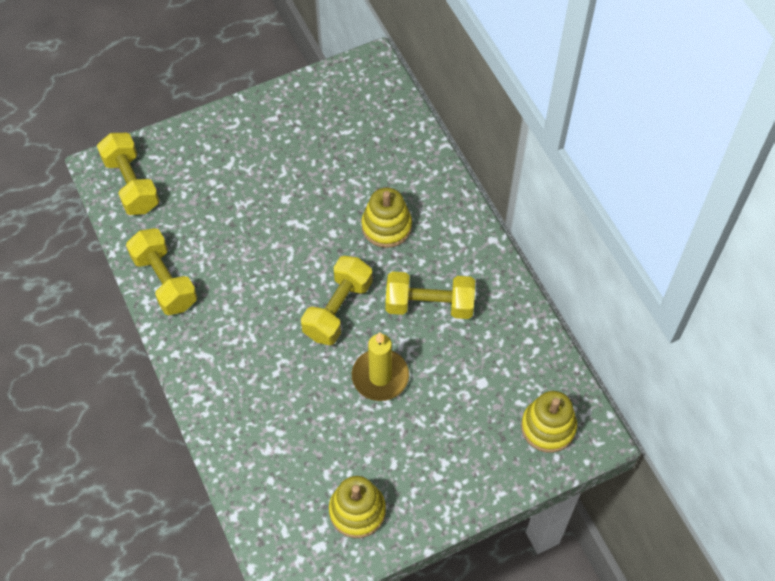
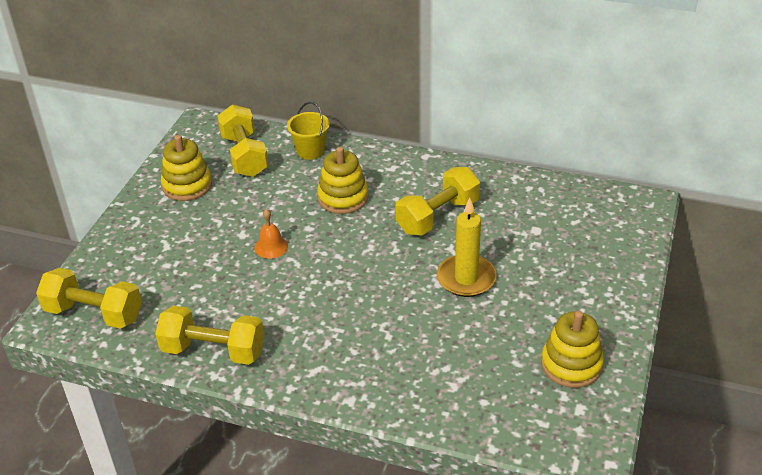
camera: 45 degrees left, 20 degrees down
yellow dumbbell [301,256,372,345] -> yellow dumbbell moved to [217,104,269,177]
yellow stacking toy [521,391,577,453] -> yellow stacking toy moved to [161,135,212,201]
none -> orange bell [254,209,288,259]
none -> yellow bucket [287,102,330,160]

